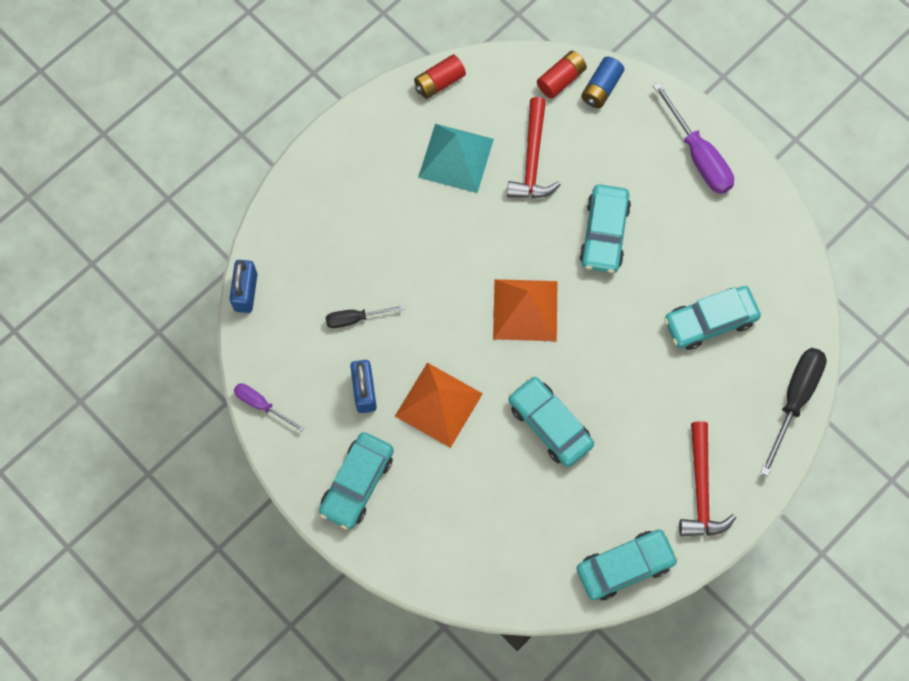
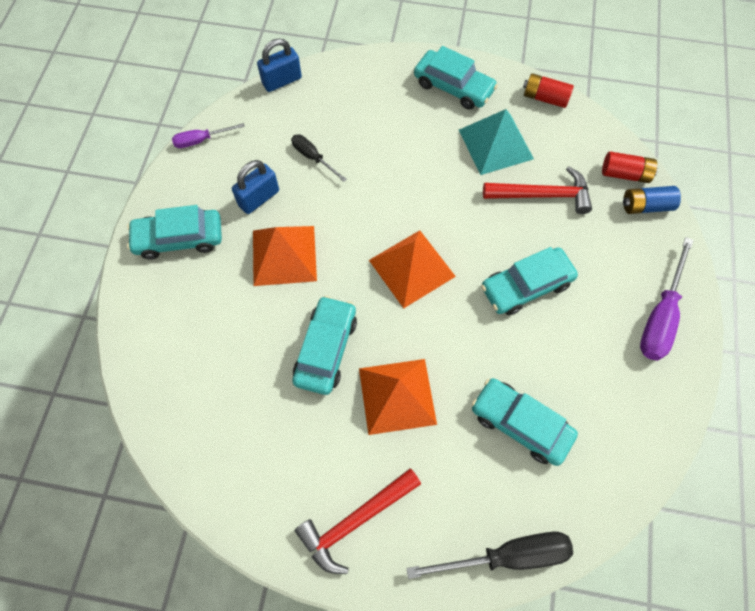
camera: 55 degrees right, 5 degrees down
purple screwdriver [234,383,304,432] -> purple screwdriver turned 105 degrees counterclockwise [172,123,245,148]
red hammer [507,97,561,198] -> red hammer turned 150 degrees counterclockwise [483,166,592,214]
turquoise car [576,529,678,601] -> turquoise car moved to [414,46,498,110]
none -> orange pyramid [359,359,437,435]

